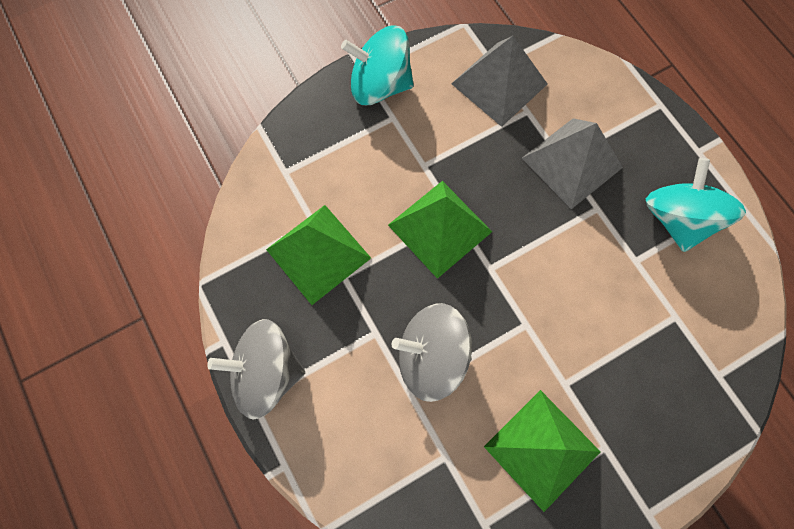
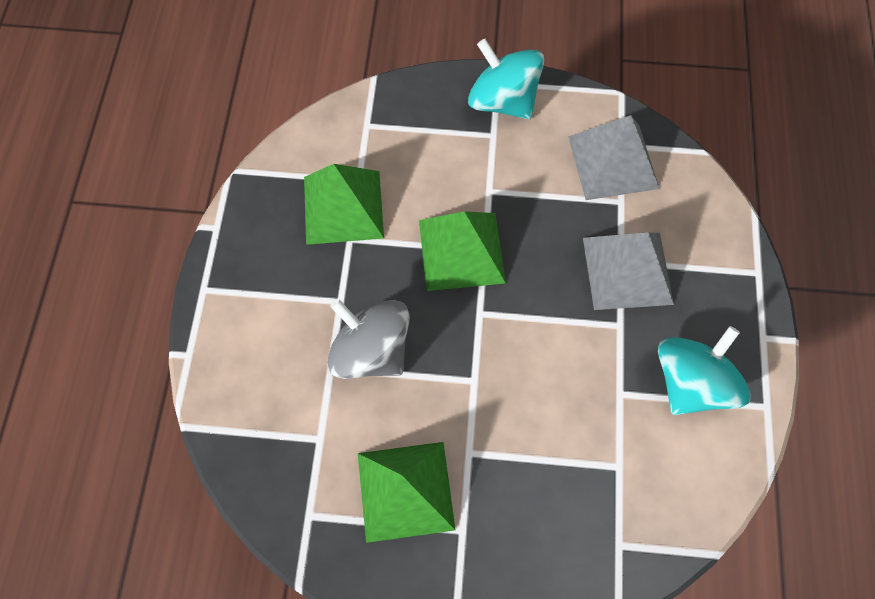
camera: 35 degrees right, 5 degrees down
grey spinning top [207,319,305,420] -> none

